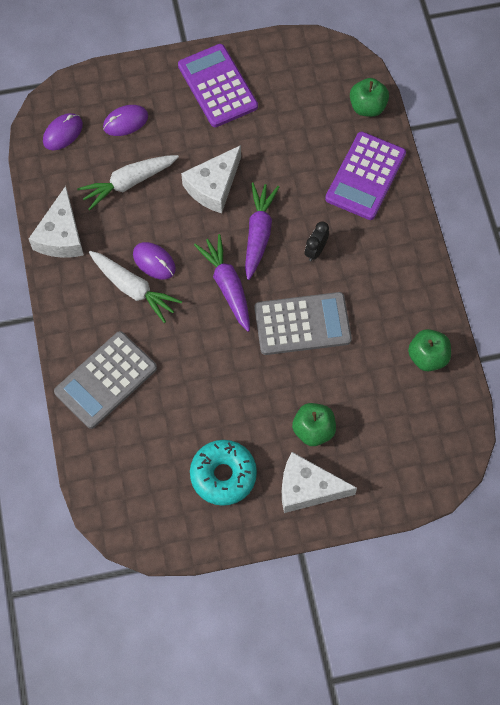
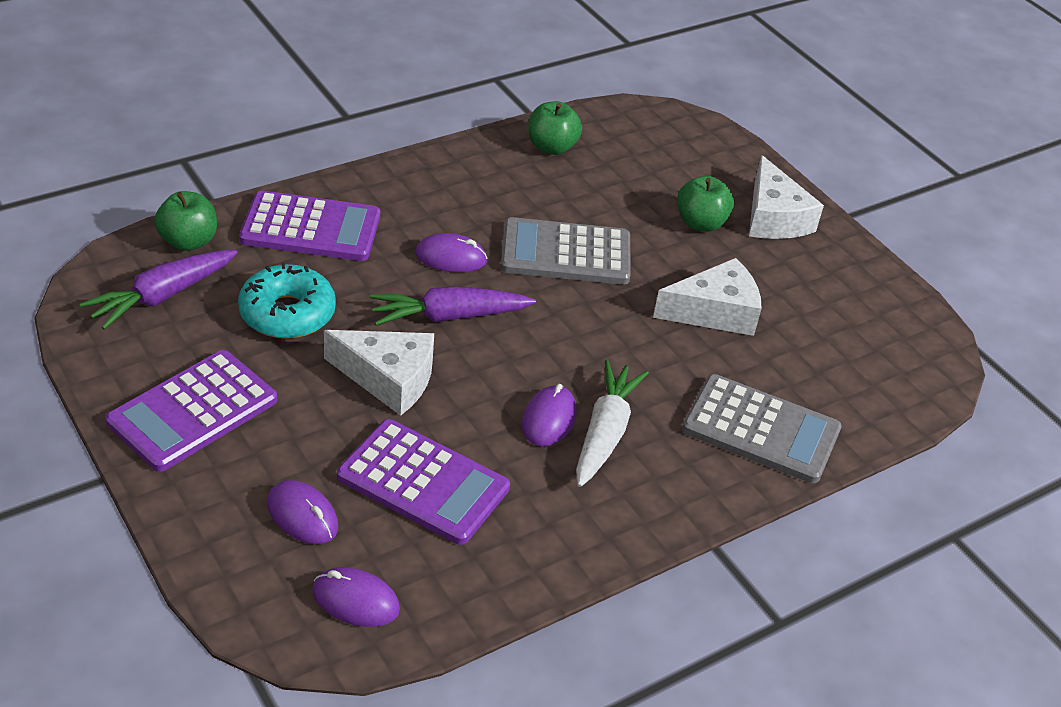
camera: 115 degrees left, 25 degrees down
white cheese [29,186,84,258] -> white cheese moved to [653,258,762,336]
white carrot [77,155,179,210] -> purple calculator [337,419,510,545]
turquoise donut [190,440,257,506] -> turquoise donut moved to [238,262,336,339]
purple carrot [194,234,250,332] -> purple carrot moved to [80,250,238,330]
grey calculator [255,292,352,355] -> grey calculator turned 60 degrees counterclockwise [501,217,631,285]
black clock [305,221,329,261] -> purple mouse [415,233,488,272]

